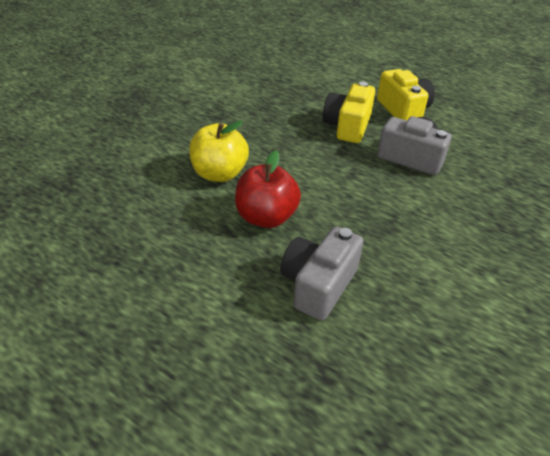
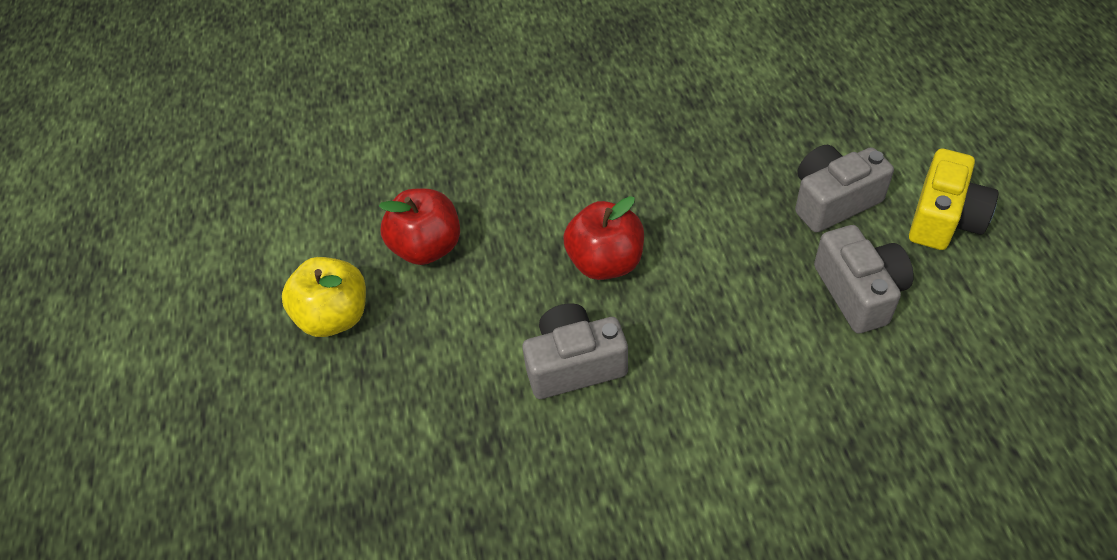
camera: 50 degrees right, 10 degrees up
yellow apple [189,121,249,182] -> yellow apple moved to [282,257,366,337]
yellow camera [323,82,375,143] -> grey camera [795,145,894,233]
none -> red apple [379,188,460,265]

